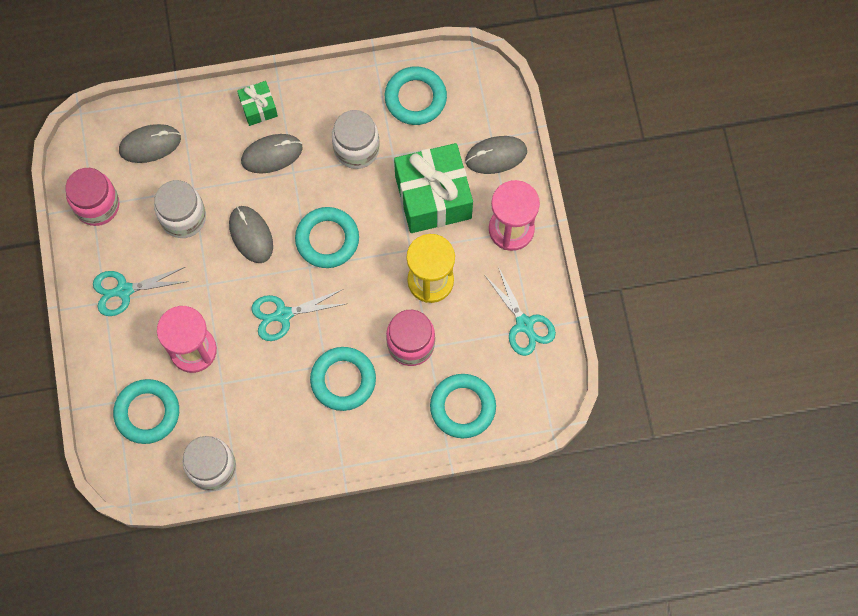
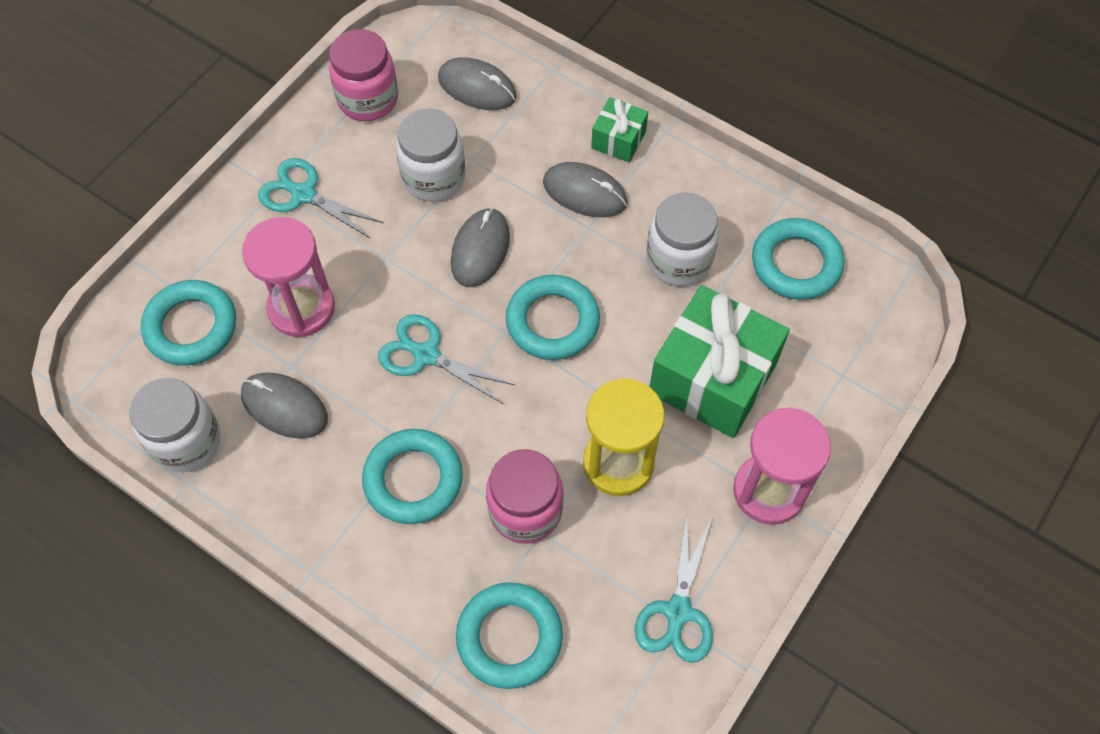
camera: 45 degrees right, 10 degrees down
grey mouse [465,136,527,174] -> grey mouse moved to [241,372,328,439]

